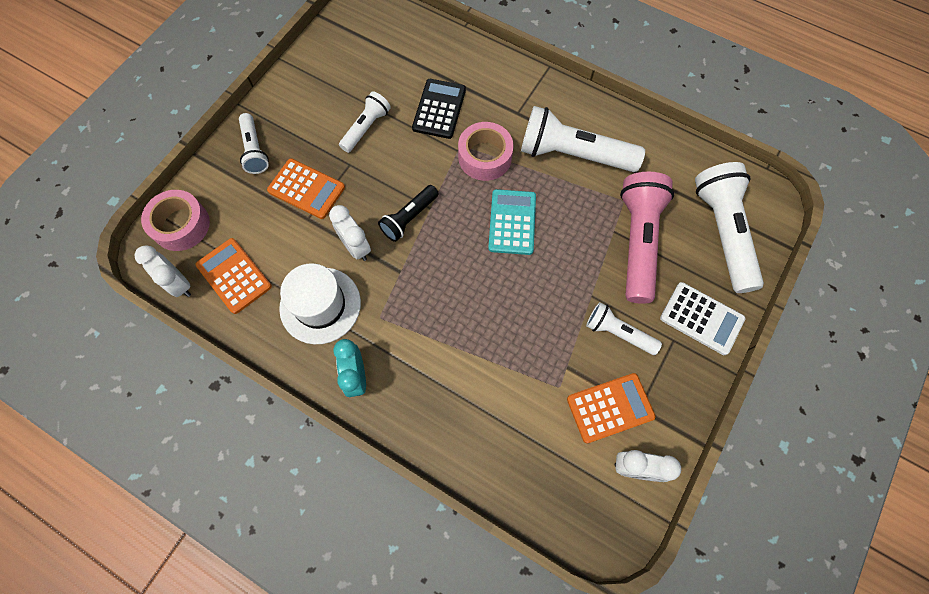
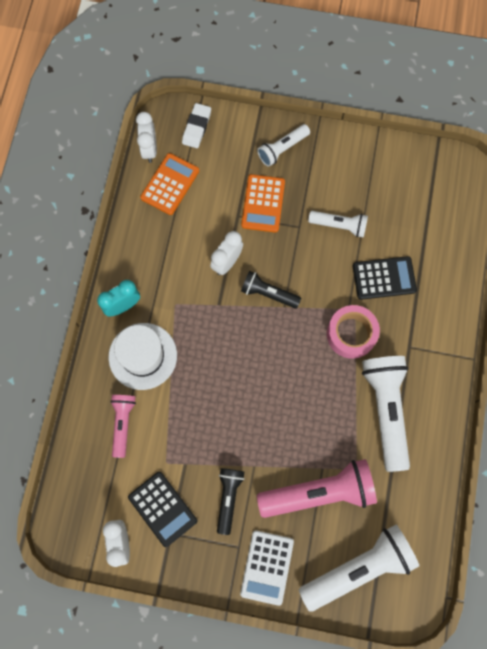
camera: 70 degrees right, 5 degrees up
white clock [134,245,191,297] -> white clock turned 150 degrees clockwise [136,112,157,163]
pink tape [141,190,210,251] -> white eraser [182,103,211,148]
white hat [279,263,361,344] -> white hat moved to [109,323,177,390]
turquoise calculator [488,189,536,255] -> none
orange calculator [567,373,656,443] -> black calculator [128,472,197,547]
white flashlight [586,302,662,355] -> black flashlight [217,468,245,535]
none -> pink flashlight [110,395,136,458]

